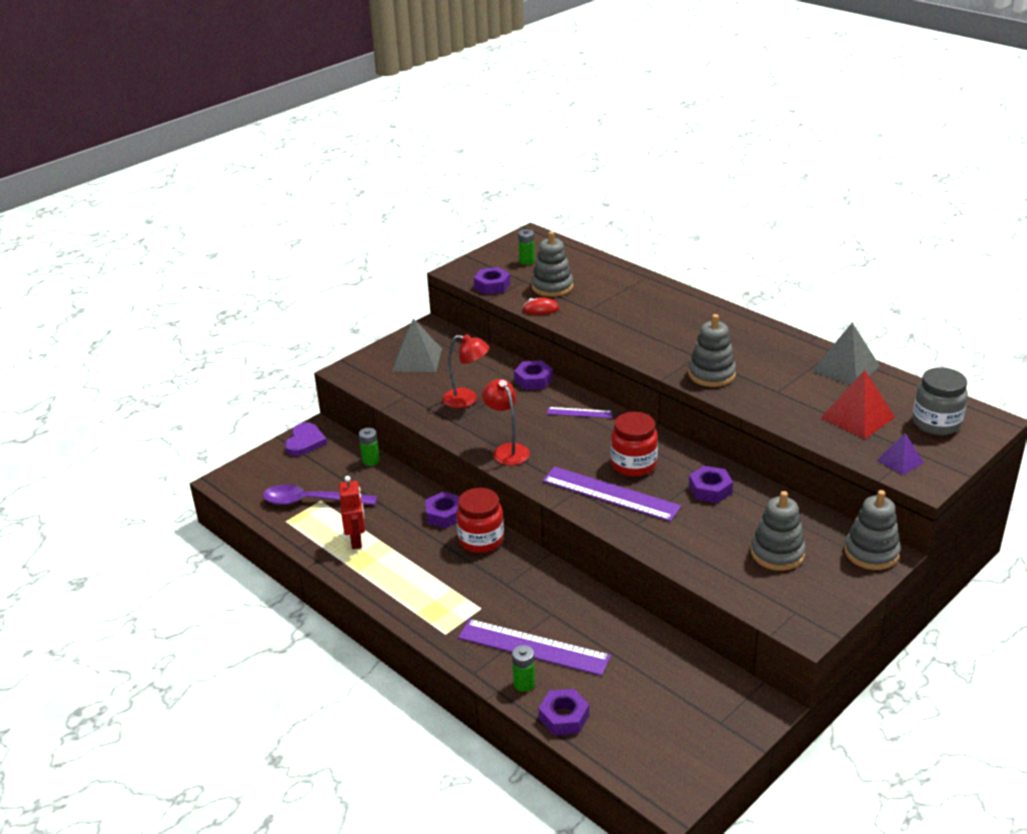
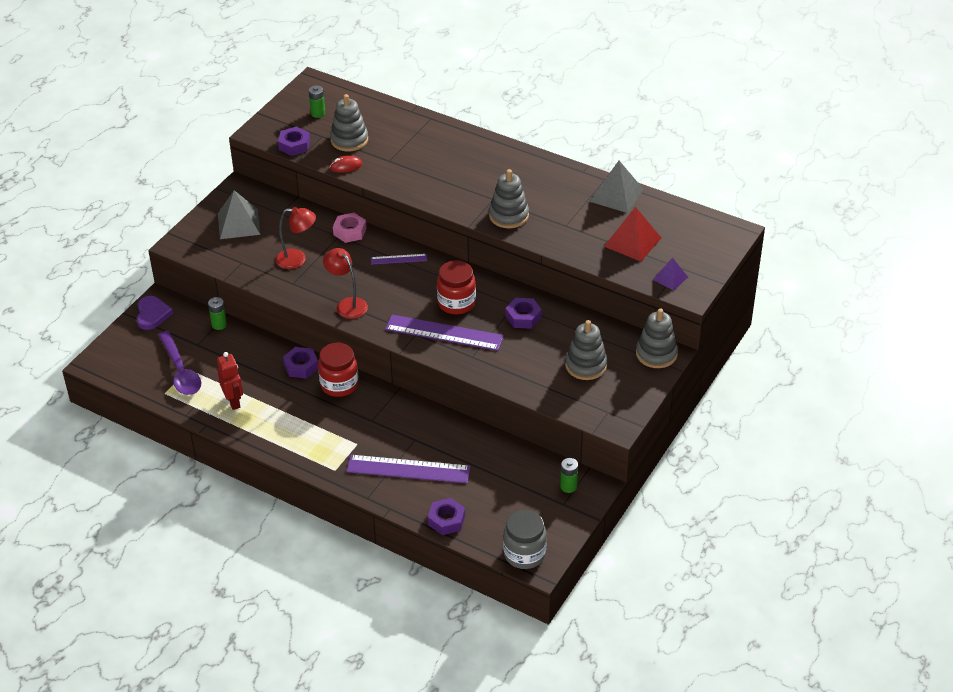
camera: 15 degrees left, 10 degrees up
purple spoon [263,484,377,505] -> purple spoon turned 105 degrees counterclockwise [158,331,201,395]
green battery [512,645,535,692] -> green battery moved to [560,458,578,493]
purple nut [514,360,553,390] -> pink nut [333,213,367,243]
grey jar [913,368,968,435] -> grey jar moved to [503,510,547,569]

